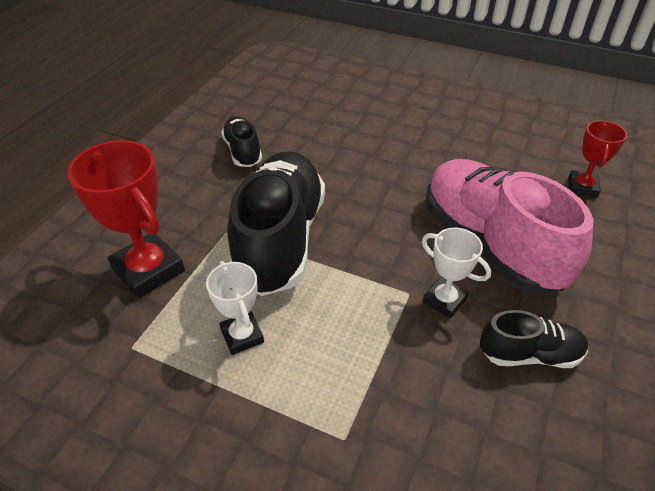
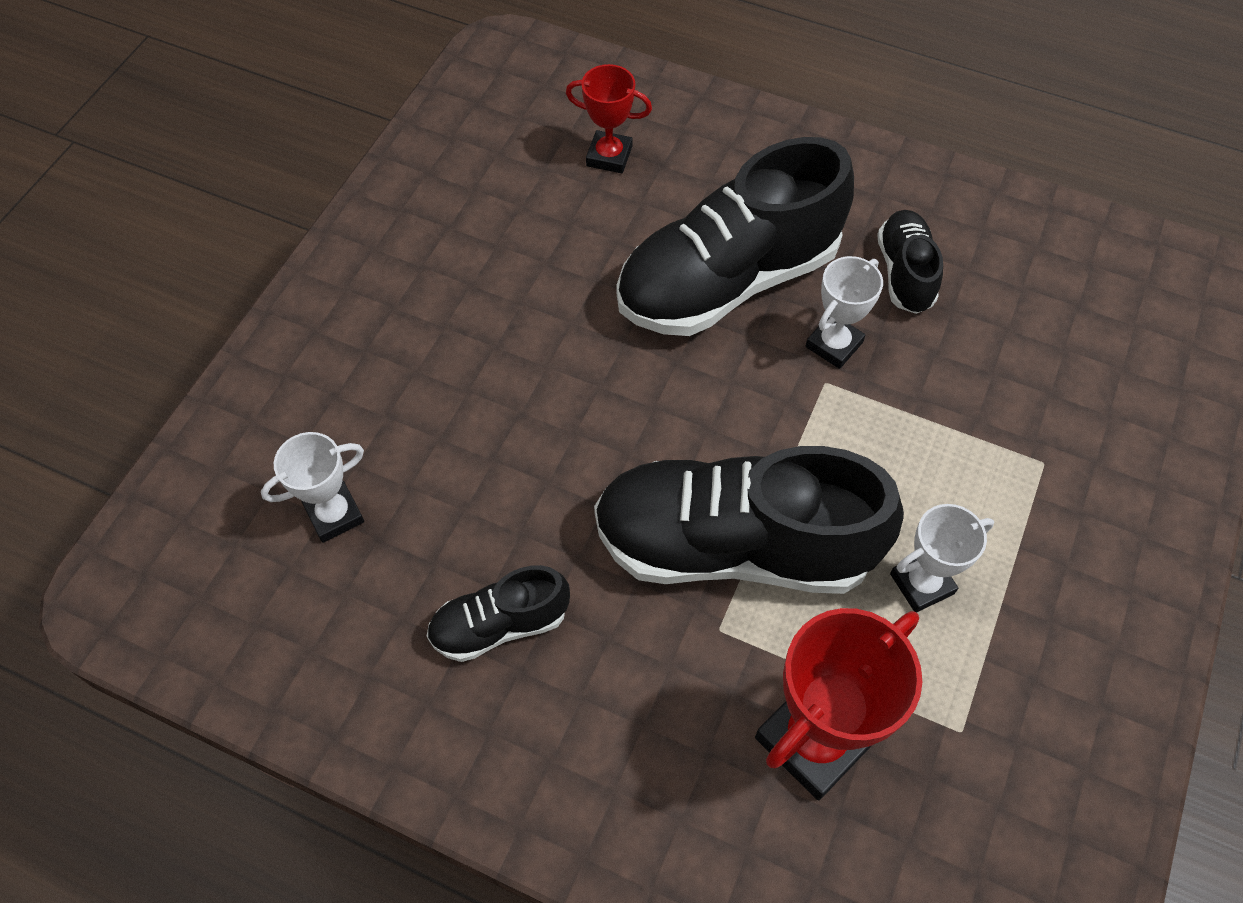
camera: 90 degrees left, 15 degrees up
pink shoe [426,159,593,293] -> black shoe [617,137,854,336]
none -> white trophy [261,432,364,543]

